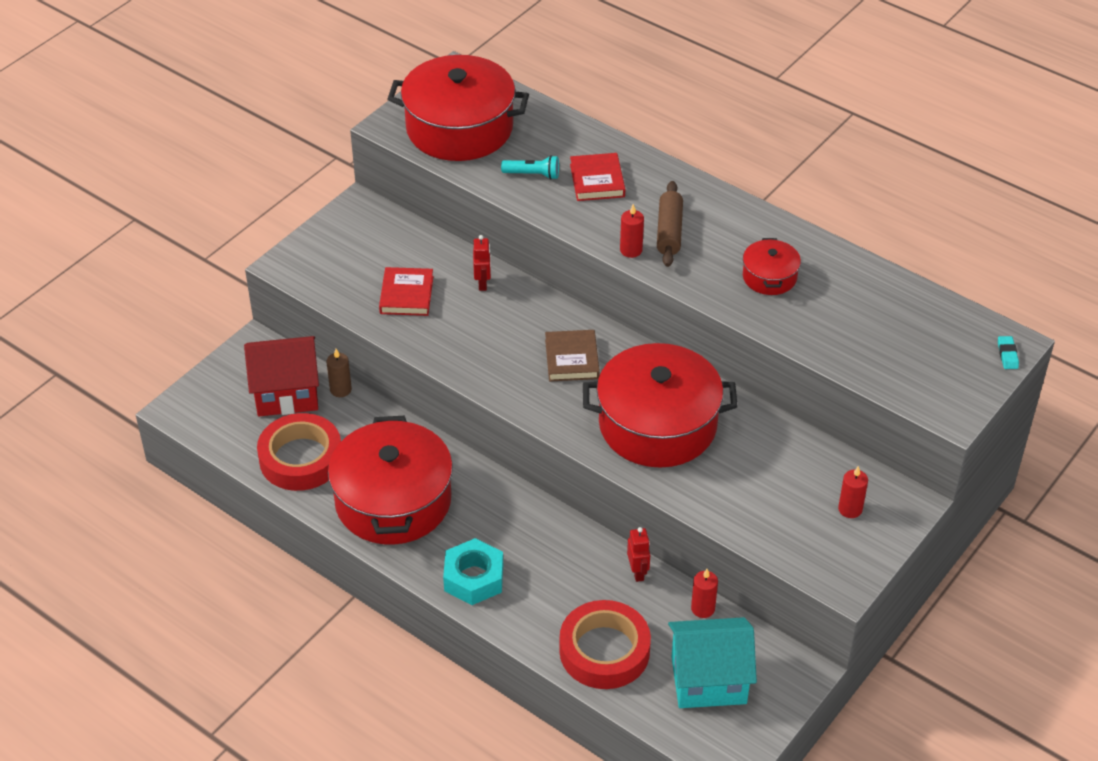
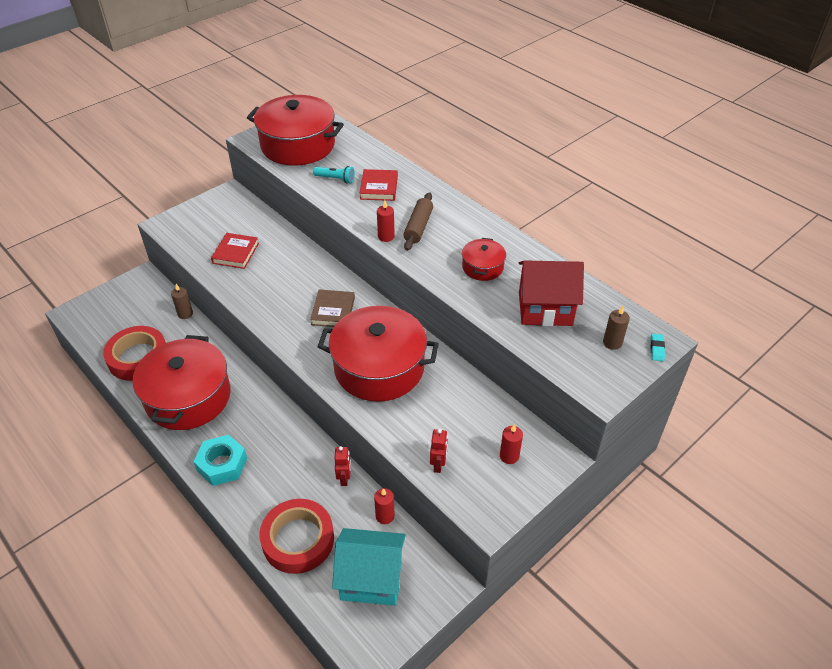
camera: 10 degrees right, 0 degrees up
red house [244,336,319,416] -> red house moved to [519,260,584,326]
red robot [473,235,491,291] -> red robot moved to [430,429,448,473]
none -> brown candle [603,306,630,350]

